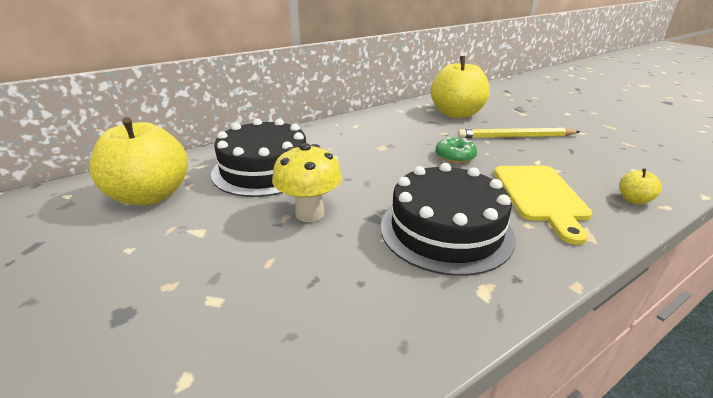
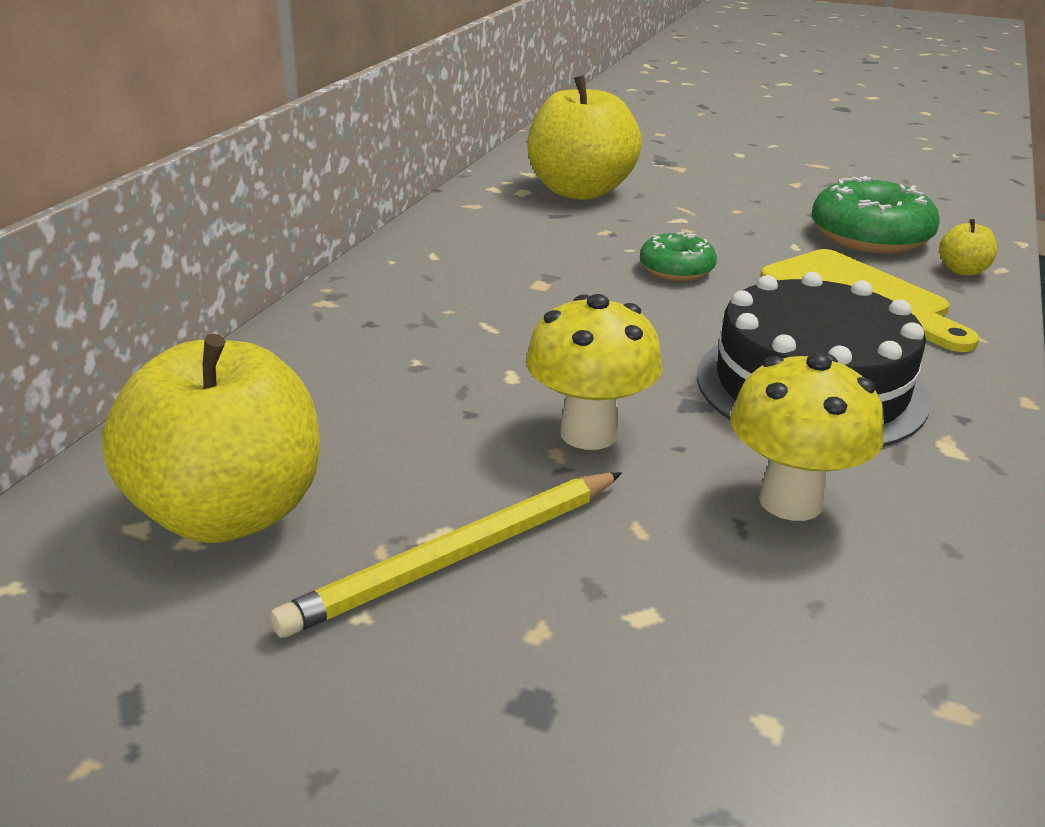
camera: 35 degrees left, 0 degrees up
black cake [211,118,306,197] -> none
yellow pencil [458,128,580,138] -> yellow pencil moved to [270,472,622,638]
none -> yellow mushroom [730,353,884,521]
none -> green donut [811,176,940,253]

